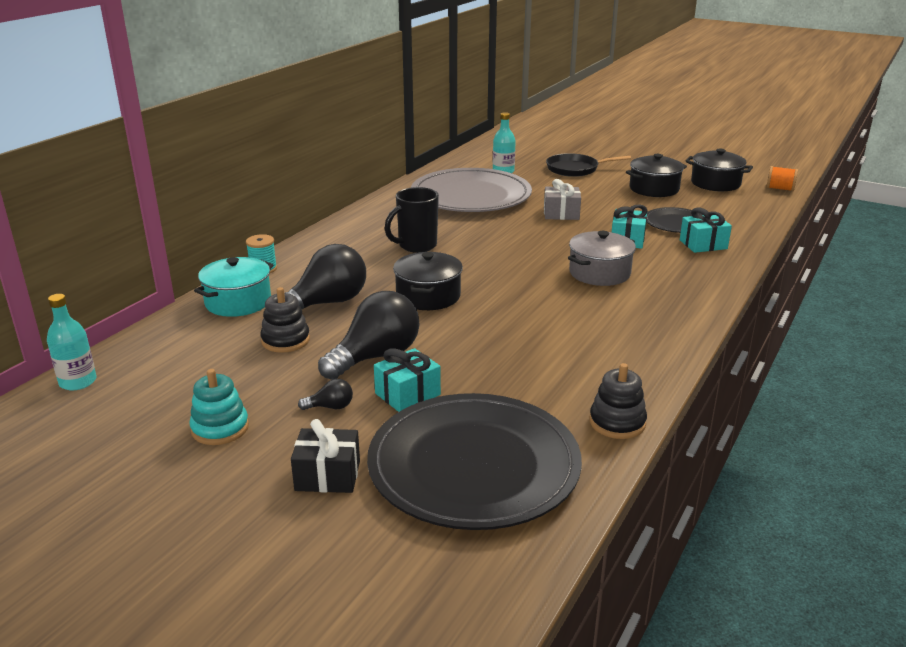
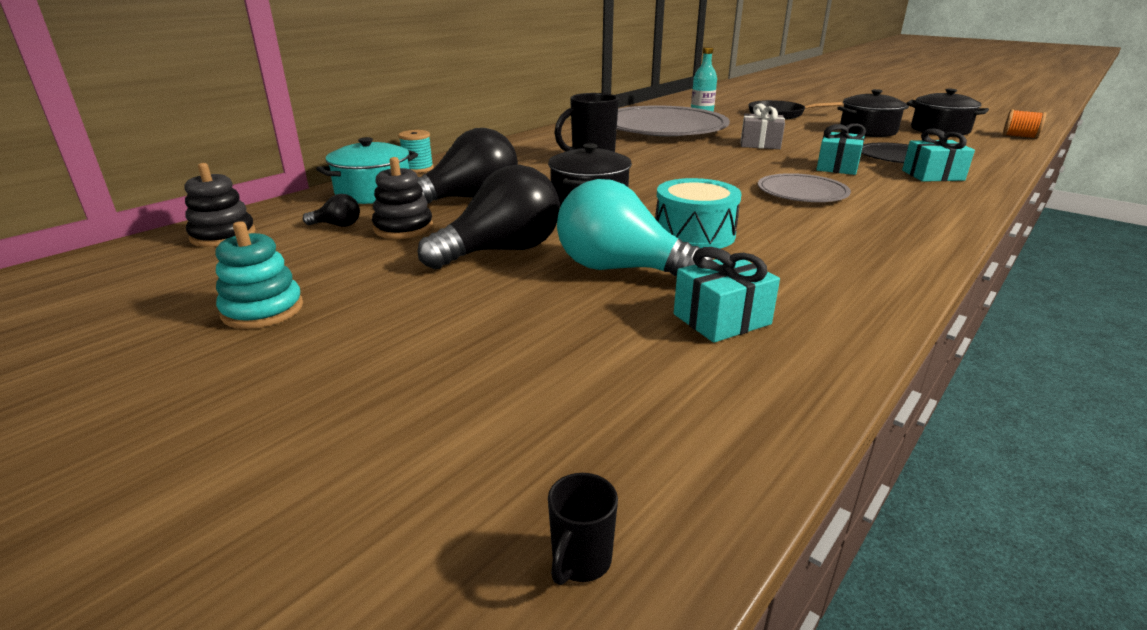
camera: 10 degrees right, 0 degrees up
turquoise bottle [47,294,97,390] -> none
black gift [291,419,360,493] -> none
black light bulb [298,379,353,410] -> black light bulb moved to [303,194,360,227]
black plate [367,393,582,530] -> none
turquoise gift [374,348,441,412] -> turquoise gift moved to [674,247,780,343]
grey pot [568,231,636,286] -> grey plate [758,173,851,202]
black stacking toy [589,363,647,439] -> black stacking toy moved to [185,163,256,247]
none -> black mug [548,473,618,585]
none -> turquoise light bulb [557,179,713,276]
none -> turquoise drum [655,178,742,249]

